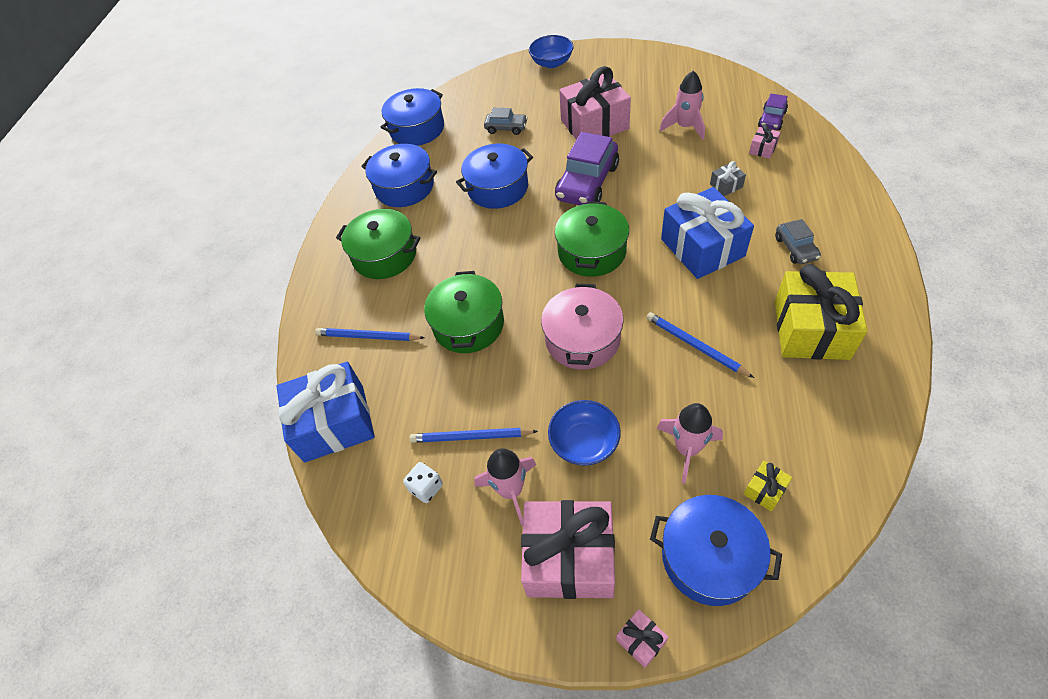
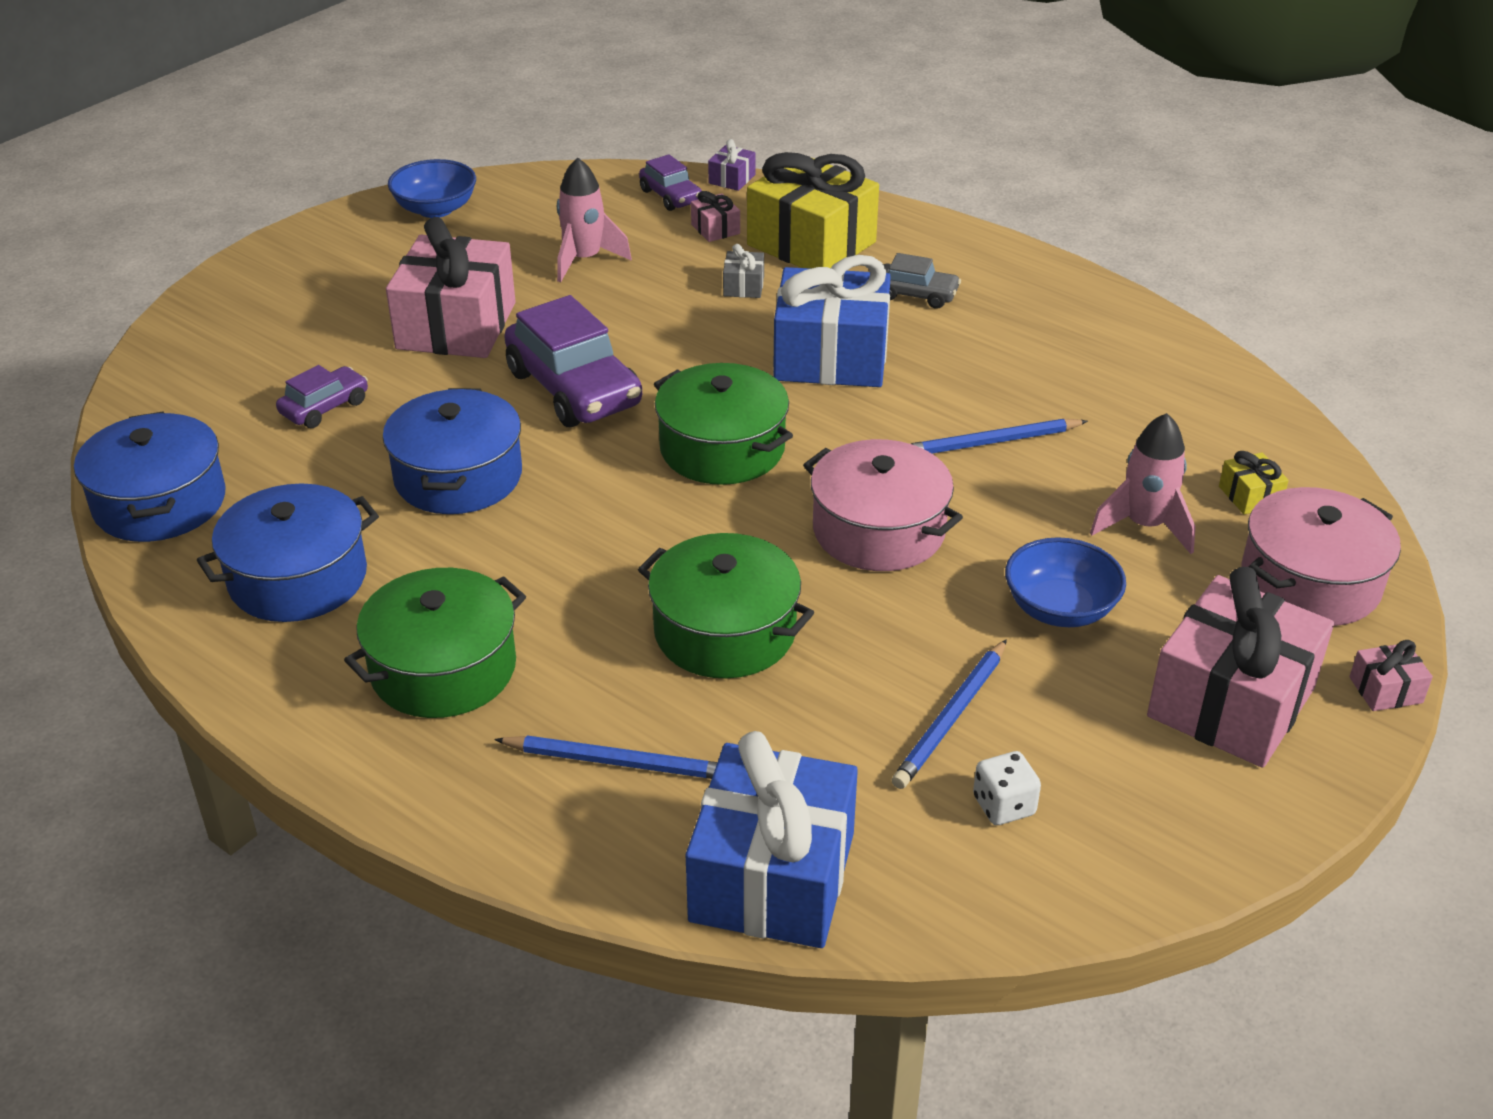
camera: 65 degrees left, 15 degrees down
blue pencil [315,328,425,341] -> blue pencil turned 120 degrees counterclockwise [494,735,718,779]
pink rocket [474,448,536,526] -> none
grey car [484,108,528,135] -> purple car [276,365,368,428]
blue bowl [529,35,574,68] -> blue bowl moved to [388,159,476,218]
blue pot [650,495,782,606] -> pink pot [1241,487,1401,626]
yellow gift [775,264,868,360] -> yellow gift moved to [747,152,879,269]
none -> purple gift [708,139,756,191]

